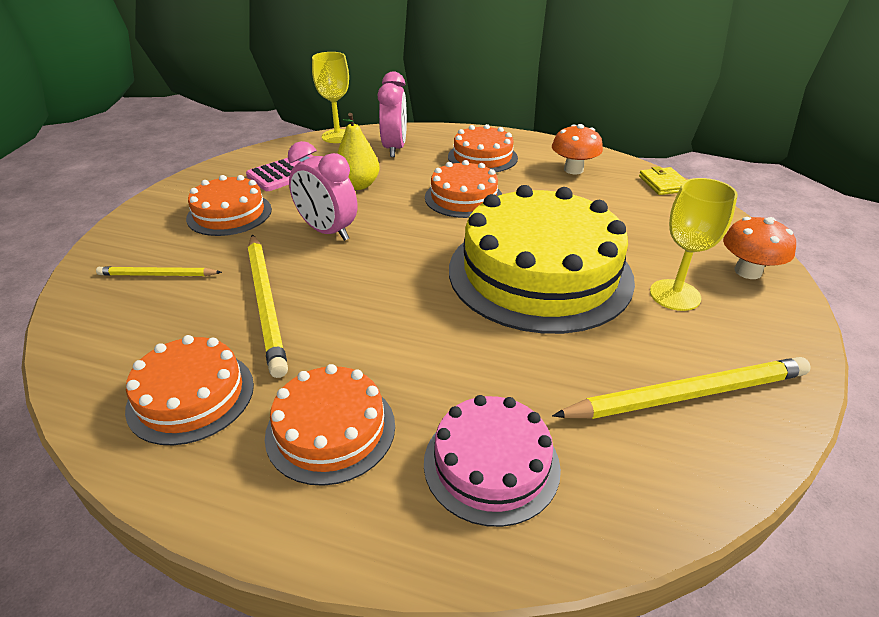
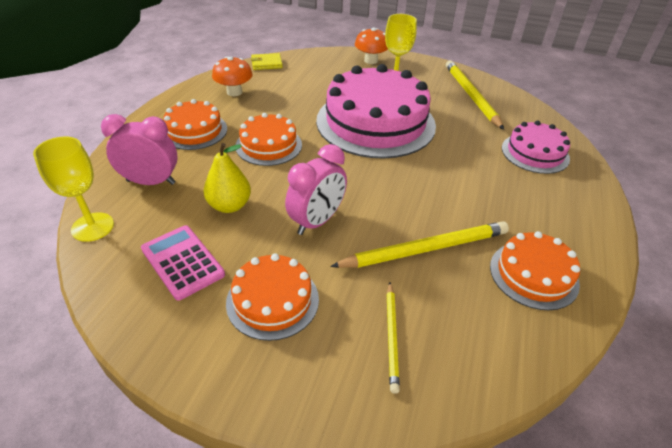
camera: 90 degrees left, 5 degrees up
orange cake [265,364,395,486] -> none
yellow cake [449,185,635,334] -> pink cake [316,64,436,158]

